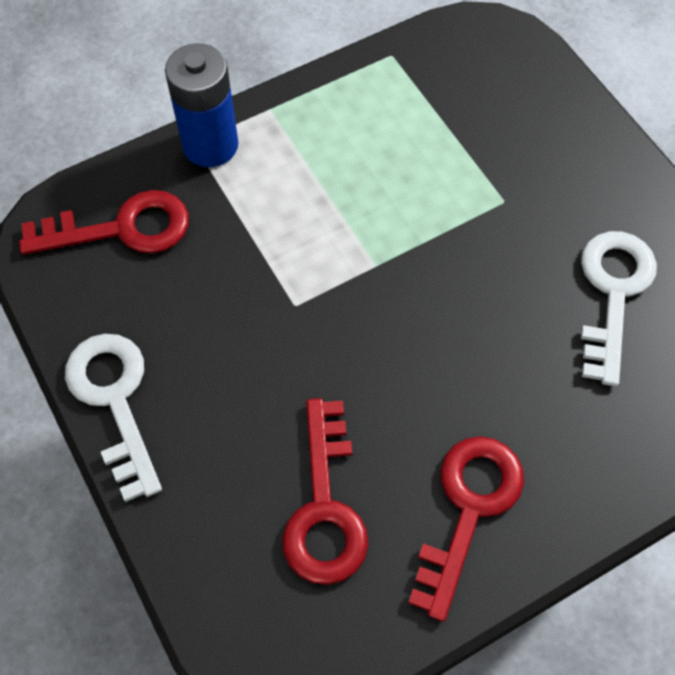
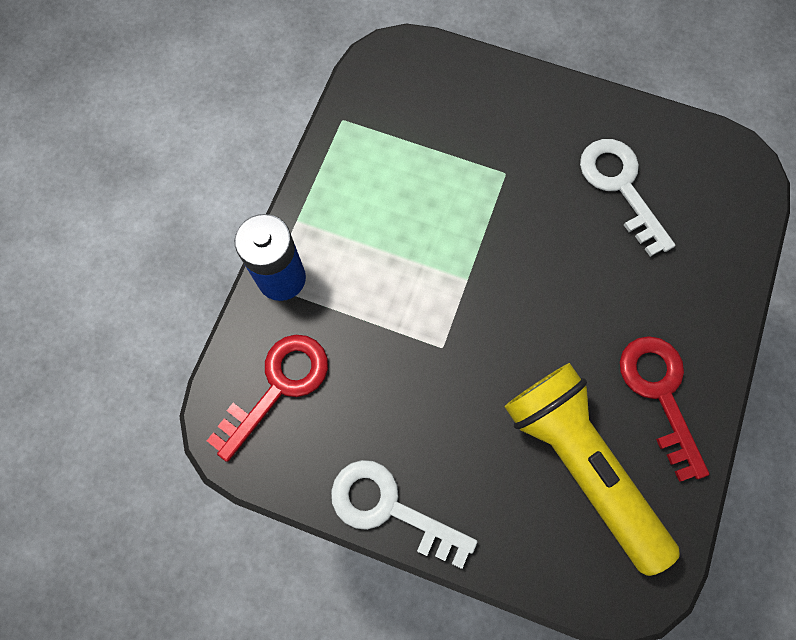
camera: 40 degrees left, 10 degrees up
red key [282,398,368,585] -> yellow flashlight [504,363,680,576]

